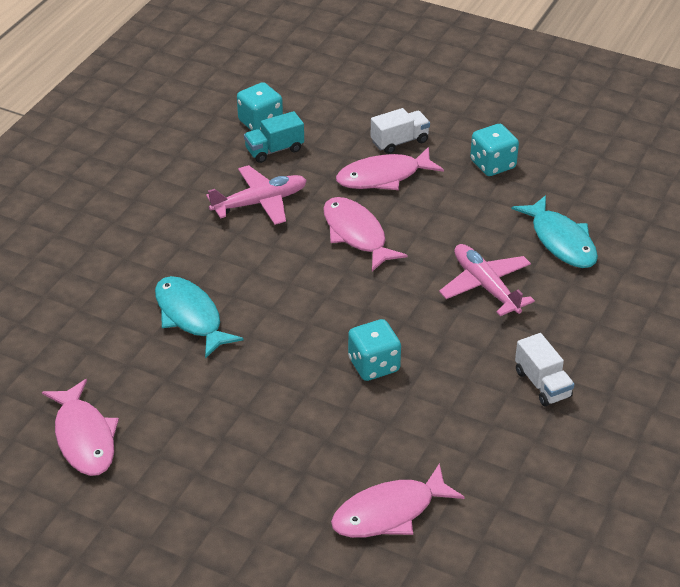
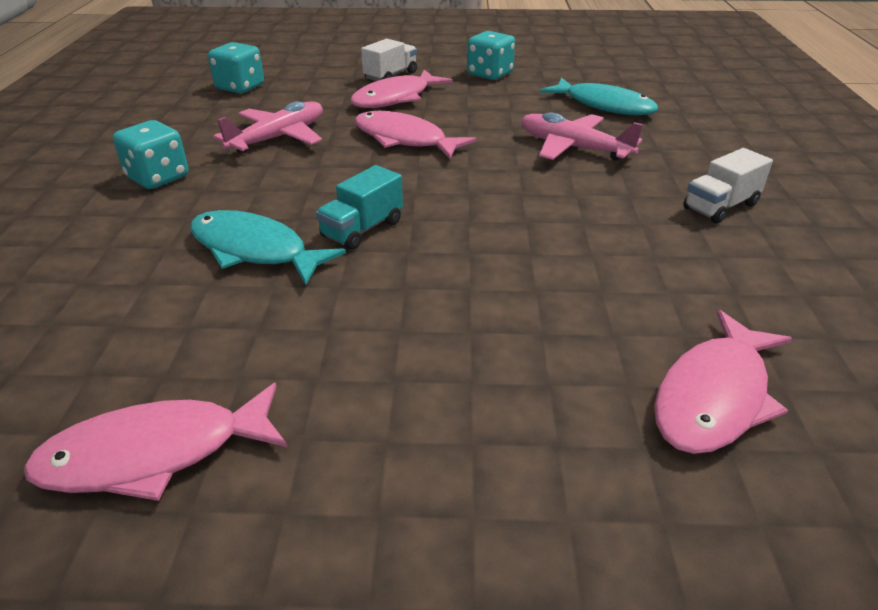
camera: 25 degrees left, 5 degrees down
pink fish [42,379,119,476] -> pink fish turned 120 degrees clockwise [23,383,287,501]
turquoise truck [244,111,304,163] -> turquoise truck moved to [316,165,403,250]
turquoise dice [348,319,401,381] -> turquoise dice moved to [113,120,189,189]
white truck [515,333,575,406] -> white truck turned 105 degrees clockwise [683,148,773,223]

